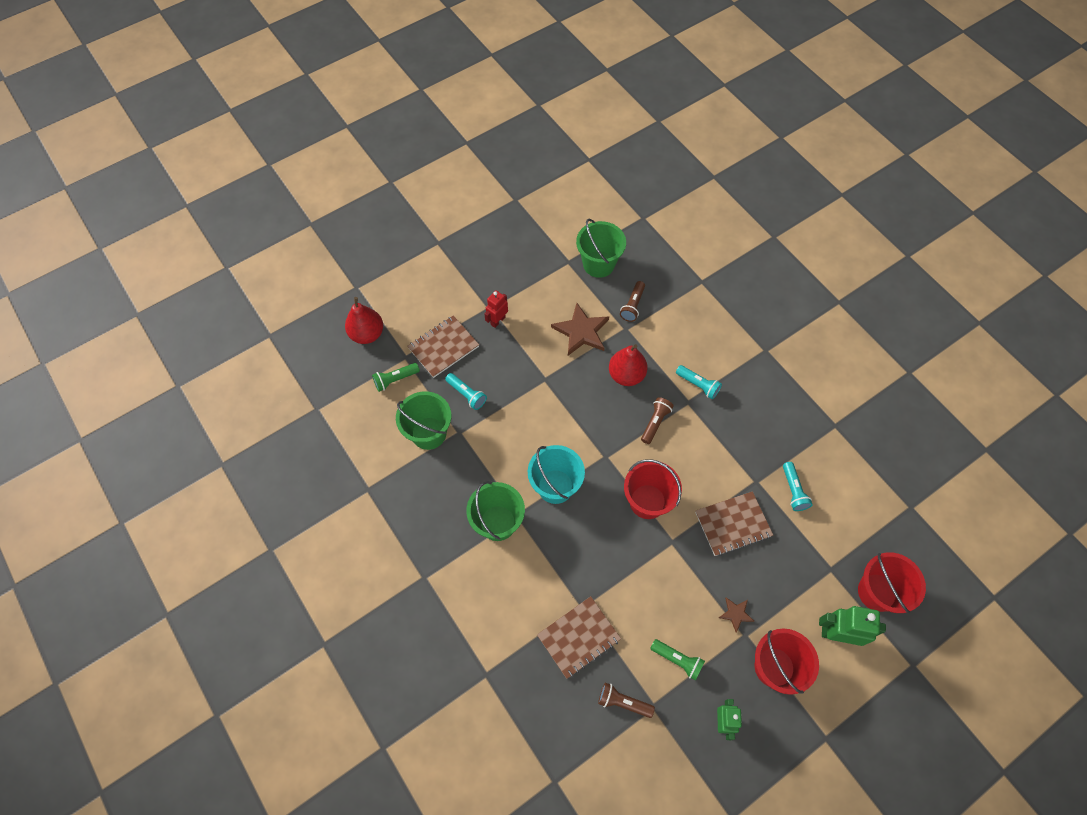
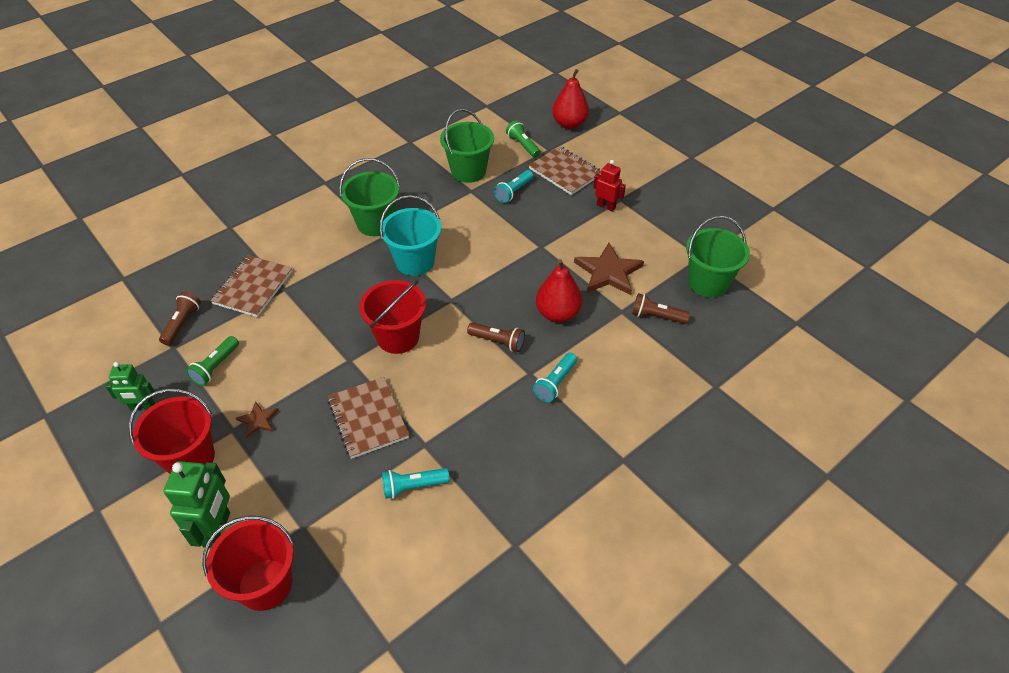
camera: 85 degrees right, 15 degrees down
brown notebook [537,596,621,679] -> brown notebook turned 60 degrees clockwise [210,255,292,317]

